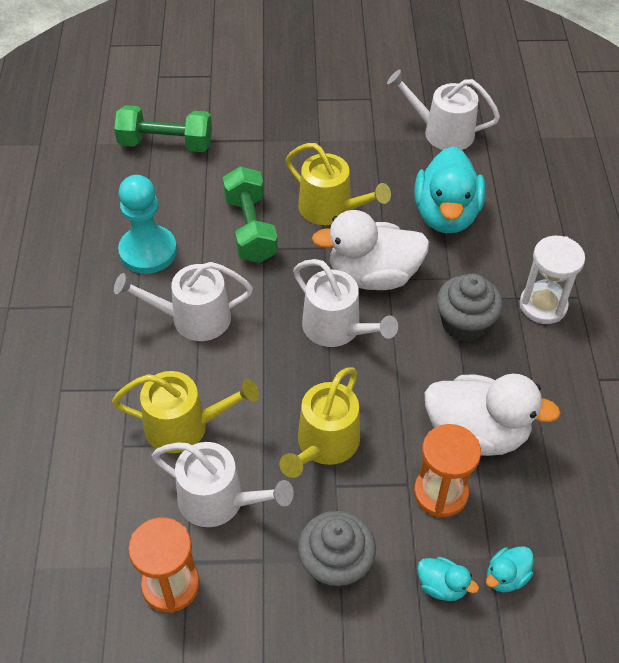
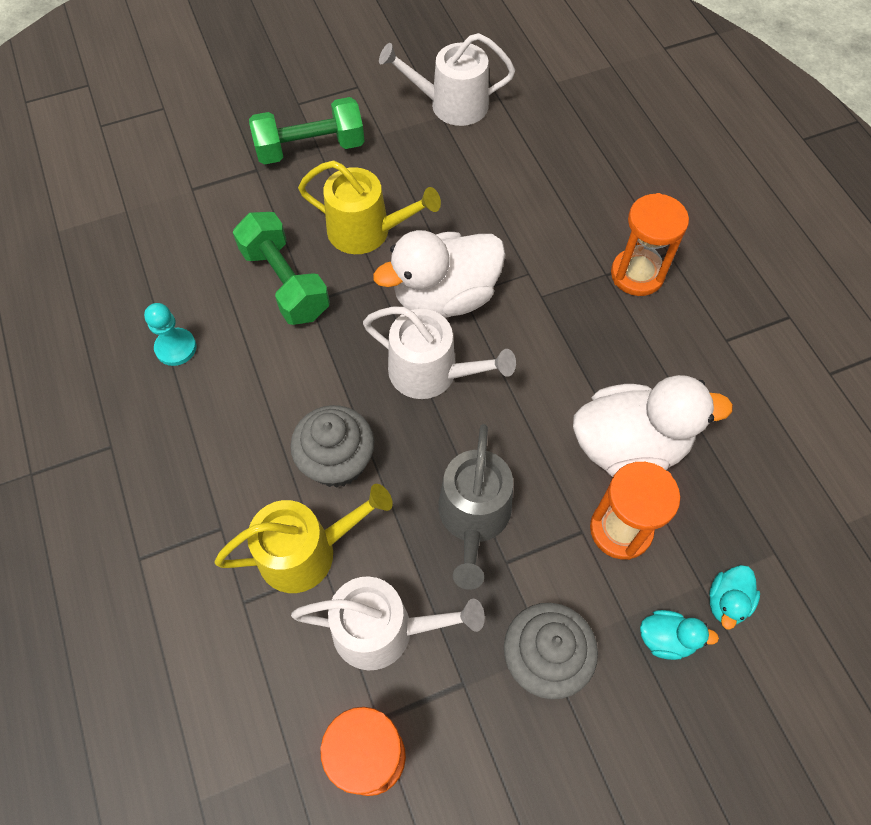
camera: 20 degrees left, 10 degrees up
green dumbbell [114,105,212,152] -> green dumbbell moved to [249,97,365,165]
white watering can [114,262,253,341] -> none
turquoise pawn [118,175,177,274] -> turquoise pawn [144,303,197,366], size x0.58
yellow watering can [279,367,360,478] -> grey watering can [438,424,513,590]
turquoise duck [414,146,485,233] -> none
grey cupcake [437,274,503,342] -> grey cupcake moved to [290,405,374,488]
white hourglass [520,236,585,324] -> orange hourglass [611,193,689,296]

